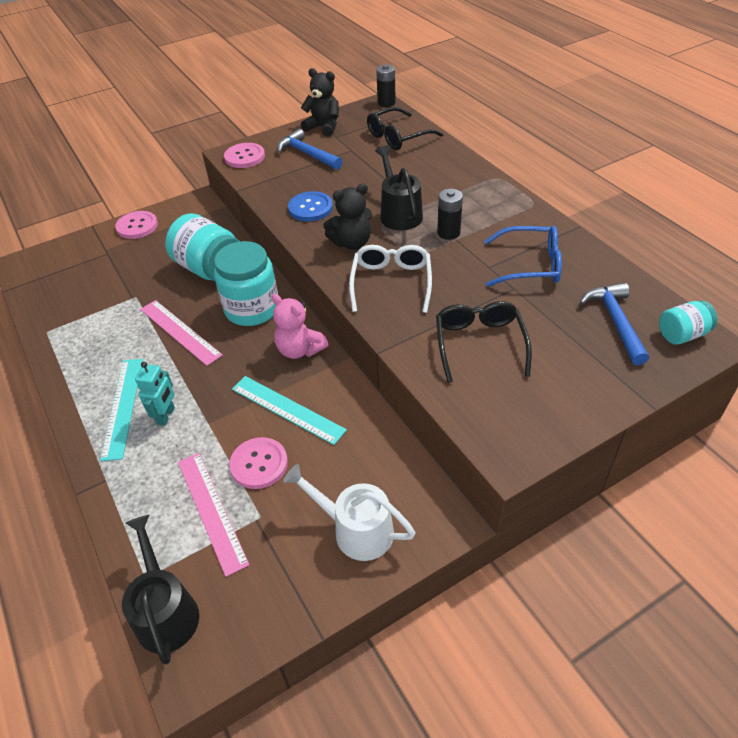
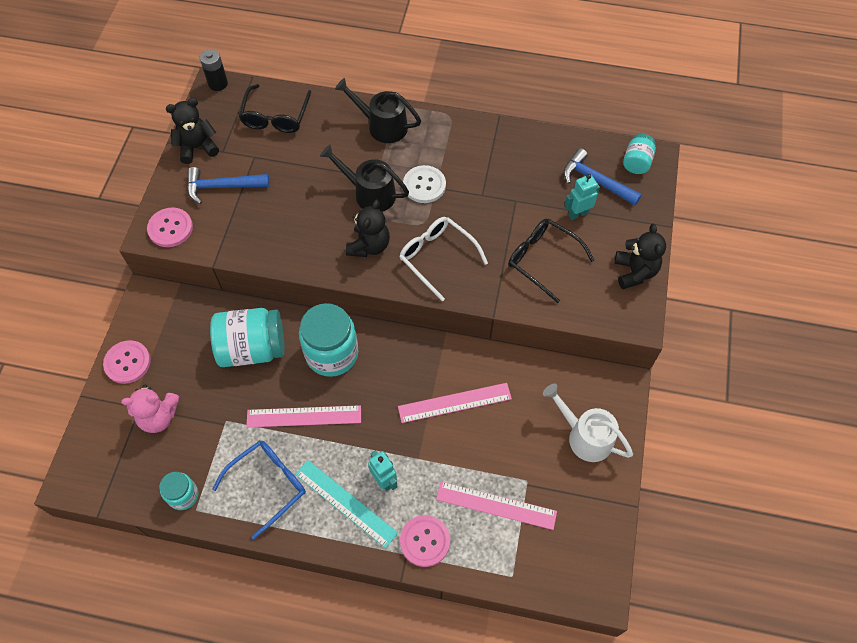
camera: 50 degrees left, 15 degrees up
black watering can [122,515,199,665] -> black watering can moved to [335,78,421,143]
pink button [229,437,288,489] -> pink button moved to [400,515,450,567]
turquoise ruler [232,376,347,445] -> pink ruler [398,383,512,423]
pink teddy bear [272,294,329,359] -> pink teddy bear moved to [121,385,179,433]
white watering can [283,464,415,561] -> white watering can turned 60 degrees clockwise [543,384,633,462]
blue button [288,191,333,222] -> none
black battery [437,189,463,240] -> white button [403,165,446,203]
blue glasses [484,226,562,287] -> blue glasses moved to [212,441,306,539]
none -> turquoise jar [159,472,198,510]
none -> turquoise robot [564,174,600,220]
none -> black teddy bear [614,224,666,289]

